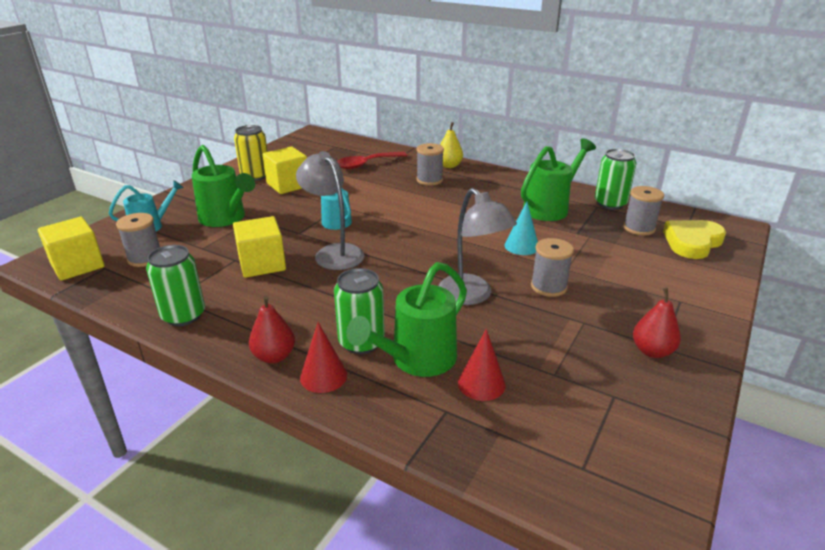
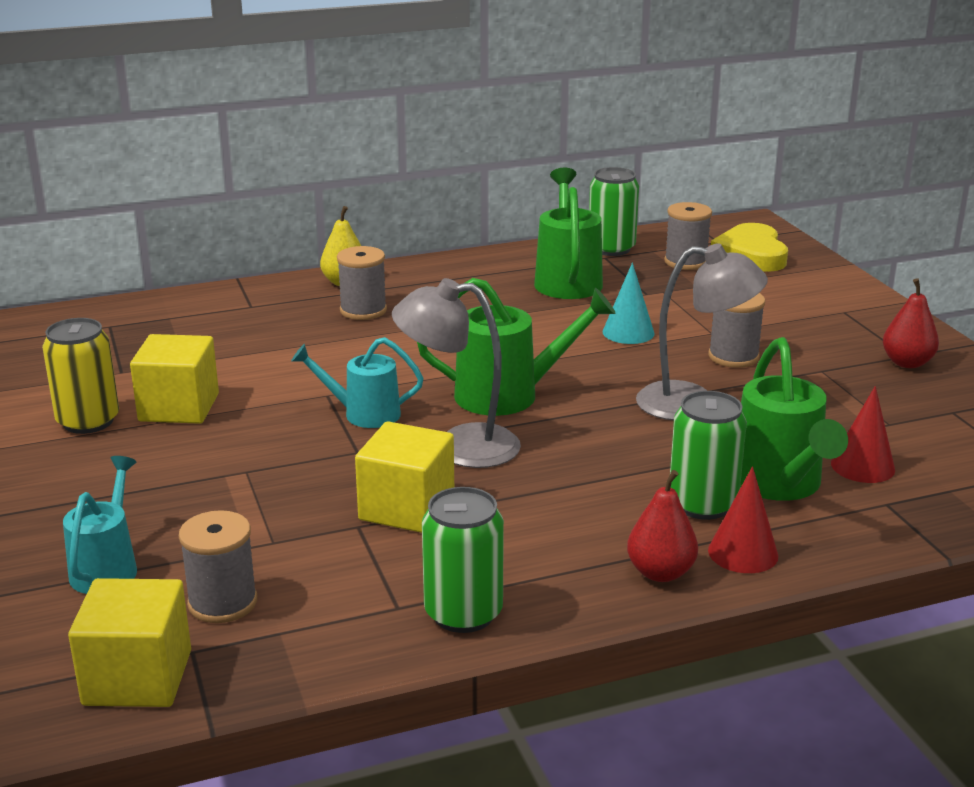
camera: 50 degrees left, 5 degrees down
green watering can [192,145,255,227] -> green watering can moved to [417,278,616,416]
red spoon [337,152,407,169] -> none

